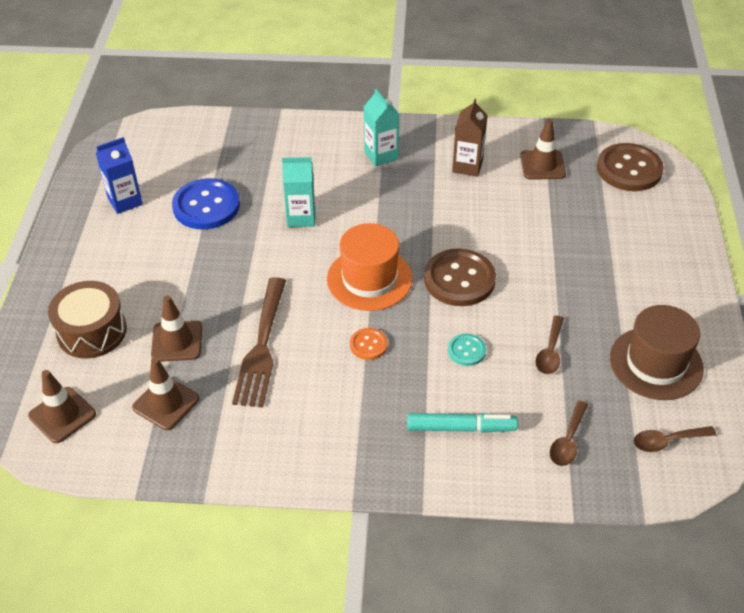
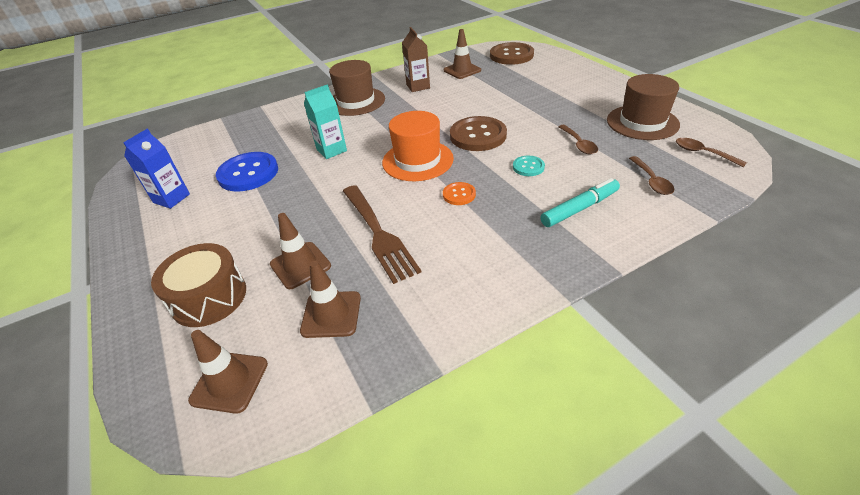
camera: 30 degrees left, 5 degrees down
turquoise carton [364,89,400,167] -> brown hat [329,60,385,116]
brown spoon [633,426,716,452] -> brown spoon turned 90 degrees clockwise [676,138,747,167]

